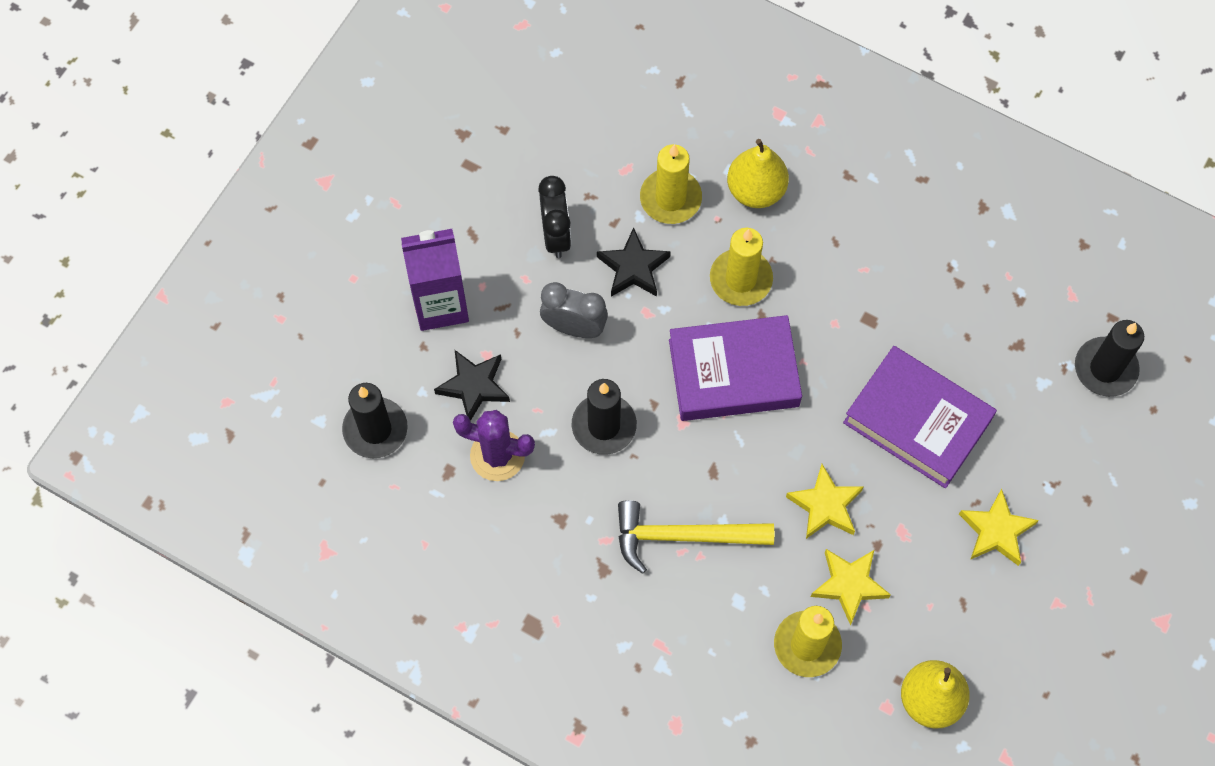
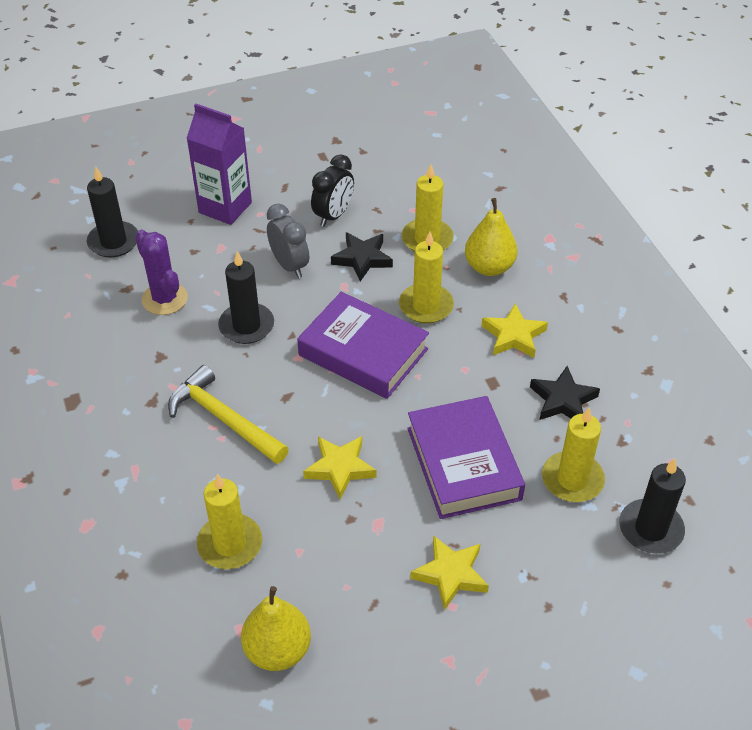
camera: 40 degrees right, 20 degrees down
black star [434,350,510,421] -> black star moved to [530,366,600,420]
yellow star [811,549,891,625] -> yellow star moved to [482,303,548,358]
none -> yellow candle [542,408,605,502]

